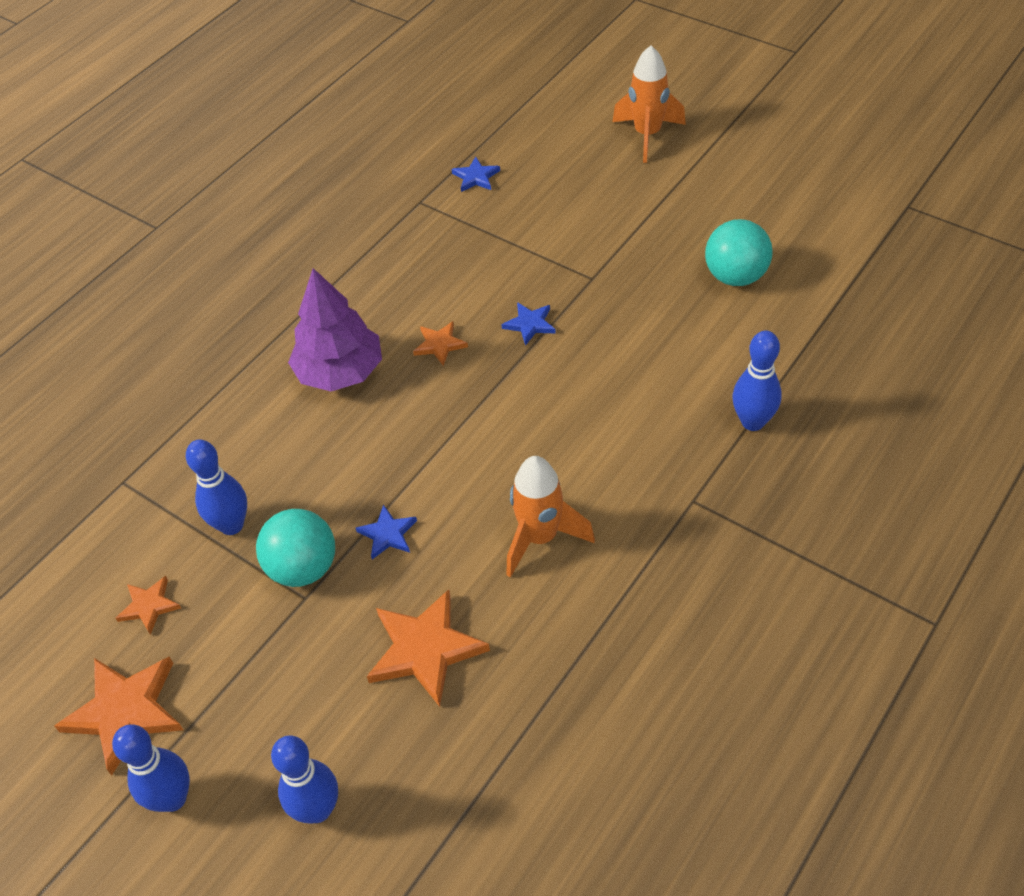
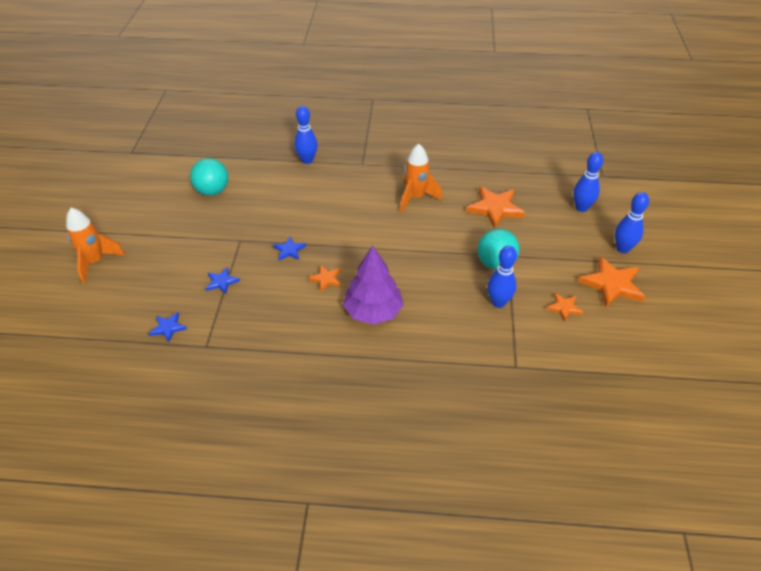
camera: 125 degrees left, 5 degrees down
blue star [356,504,417,559] -> blue star moved to [206,267,240,294]

